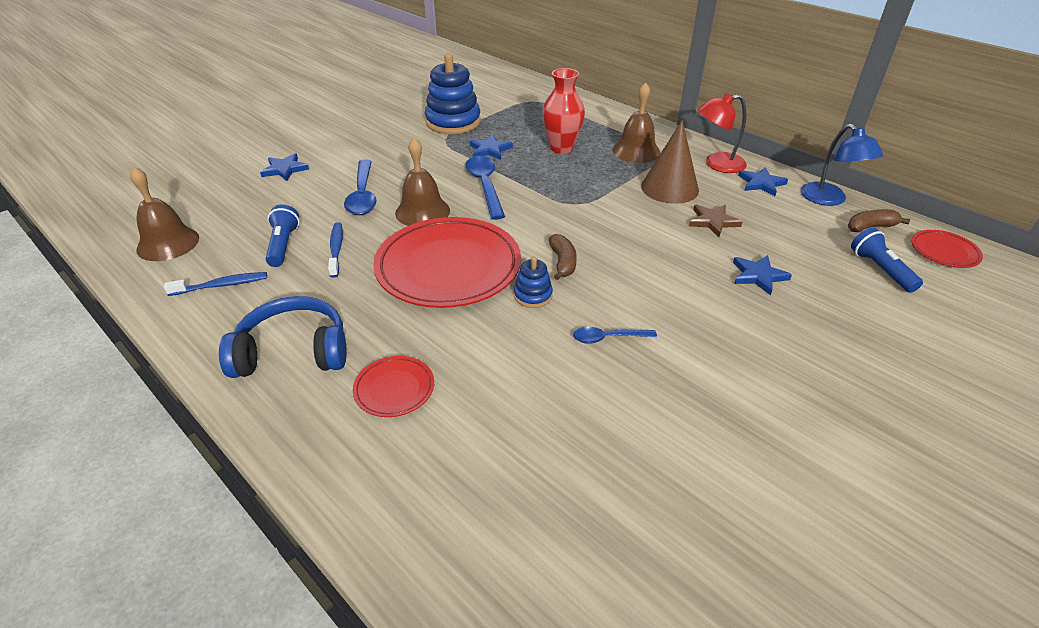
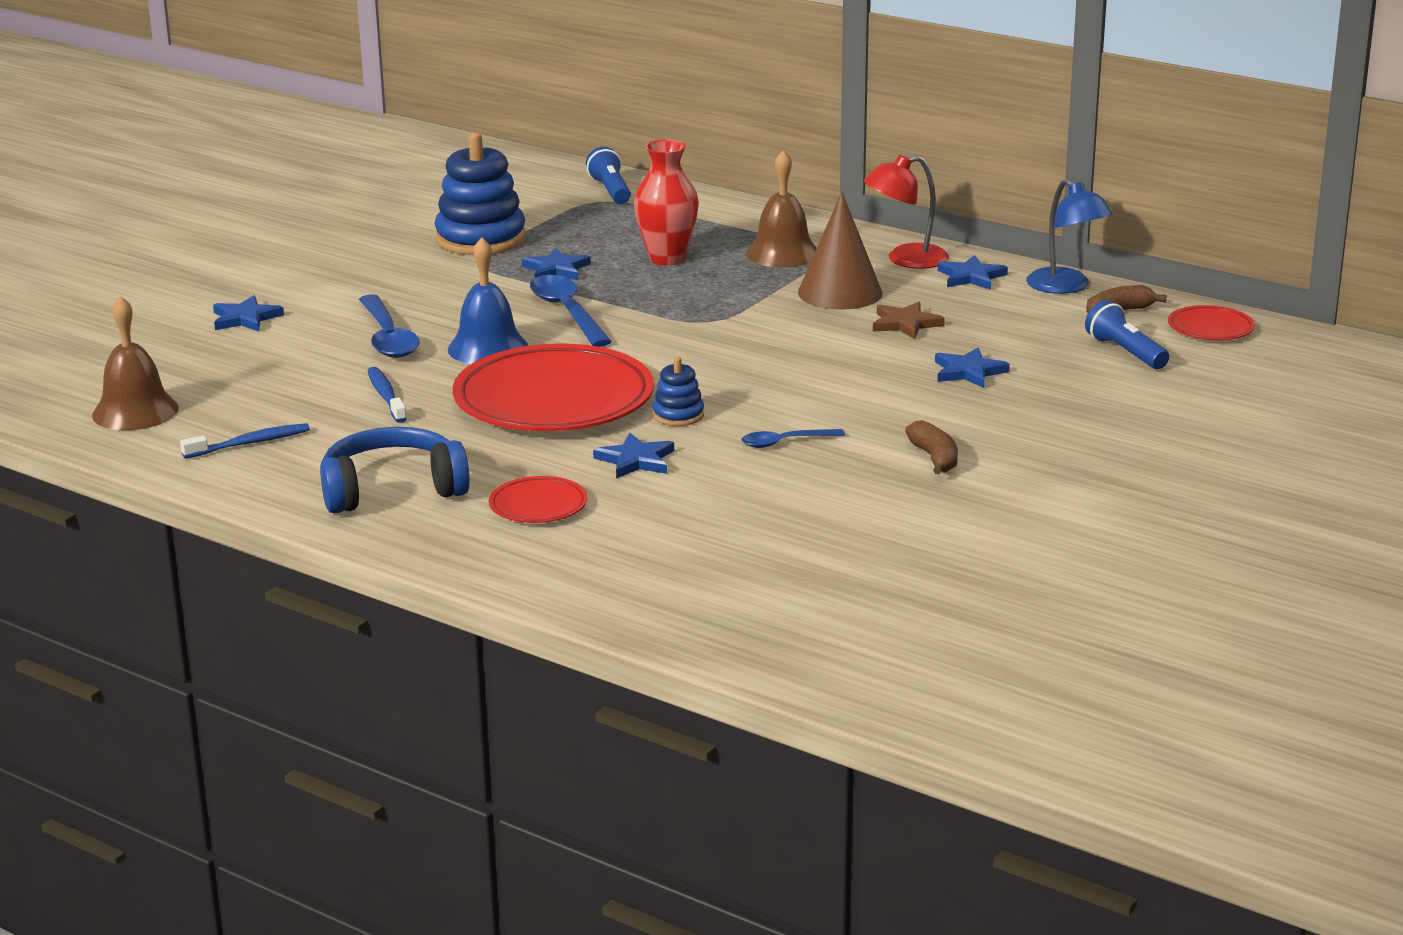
camera: 10 degrees left, 15 degrees down
blue flashlight [266,204,300,267] -> blue flashlight moved to [586,147,631,204]
brown bell [395,138,450,226] -> blue bell [448,237,528,364]
brown banana [549,234,577,280] -> brown banana moved to [905,420,958,474]
none -> blue star [593,433,674,479]

